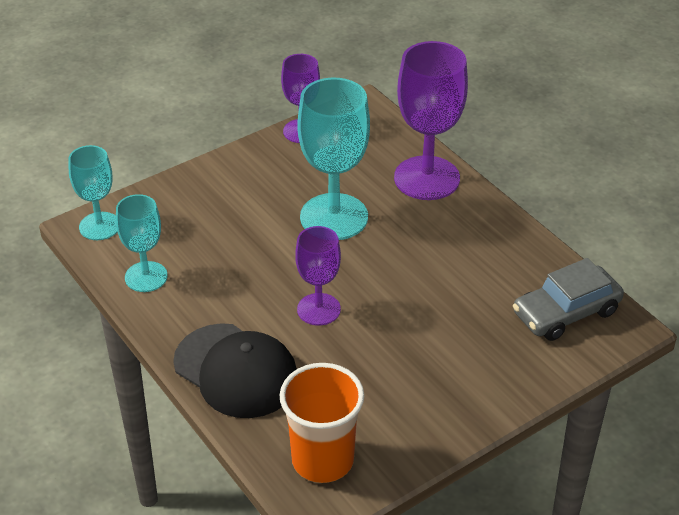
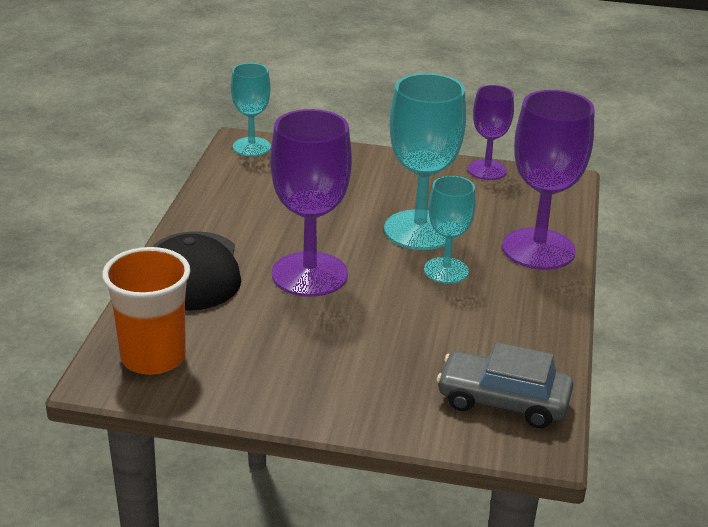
camera: 45 degrees right, 10 degrees down
turquoise goblet [116,194,168,292] -> turquoise goblet moved to [424,176,476,284]
purple goblet [295,226,341,325] -> purple goblet [270,109,352,297], size x1.68

